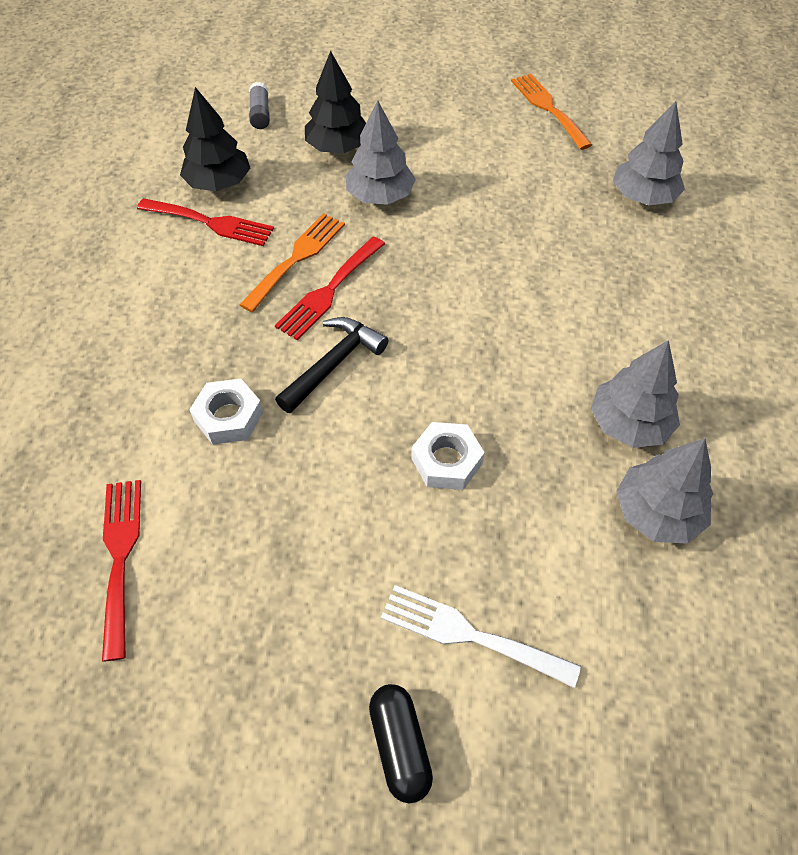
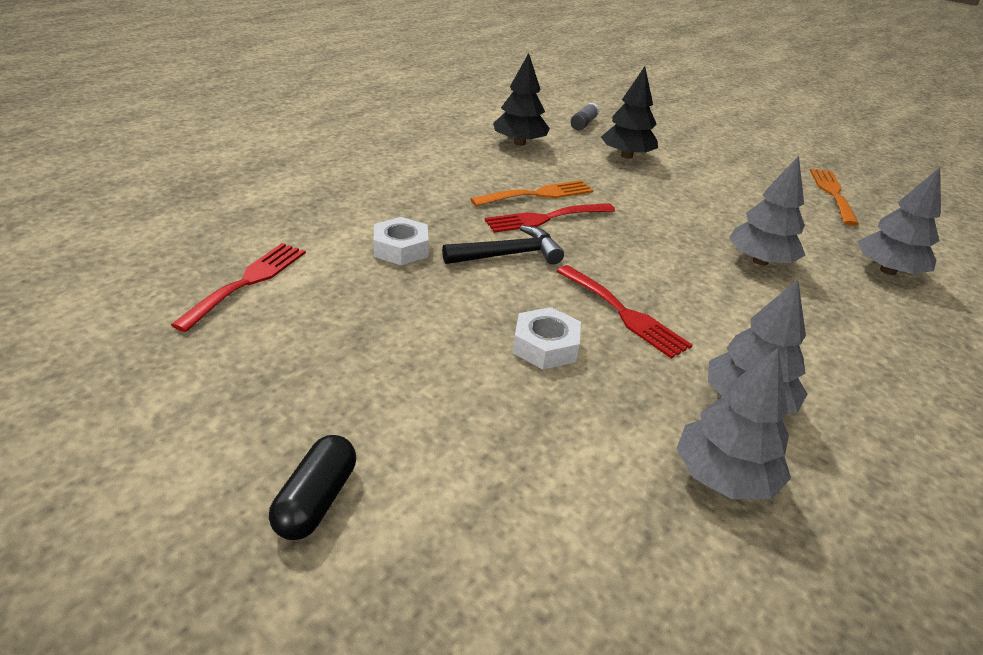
camera: 30 degrees right, 20 degrees down
red fork [137,198,274,246] -> red fork moved to [556,265,693,359]
grey tree [346,101,416,205] -> grey tree moved to [729,156,805,265]
white fork [381,585,581,688] -> none

